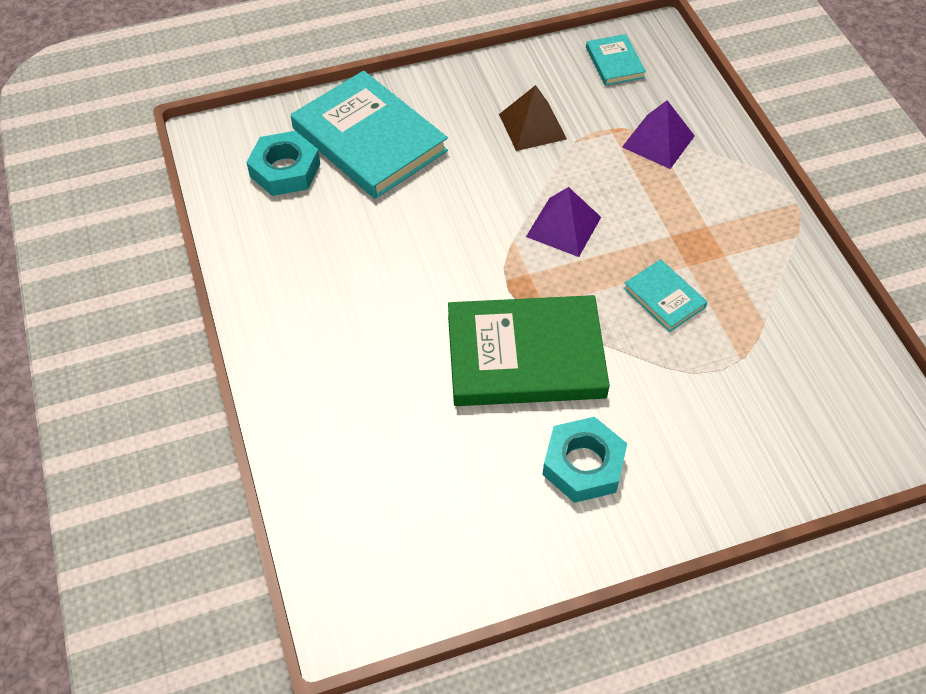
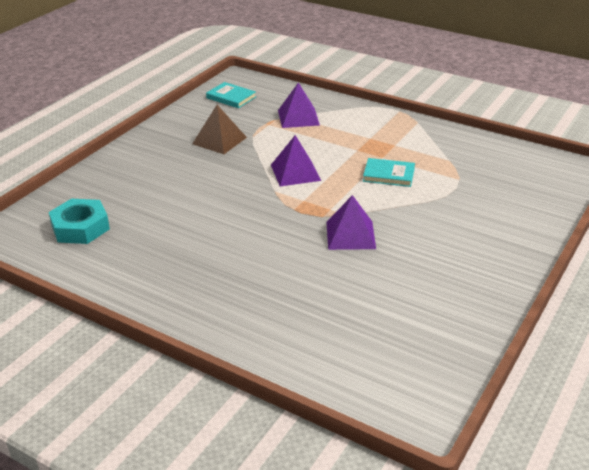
camera: 40 degrees left, 20 degrees down
turquoise book [291,70,448,199] -> none
green book [448,295,610,406] -> purple pyramid [326,195,376,250]
turquoise nut [542,417,627,503] -> none

